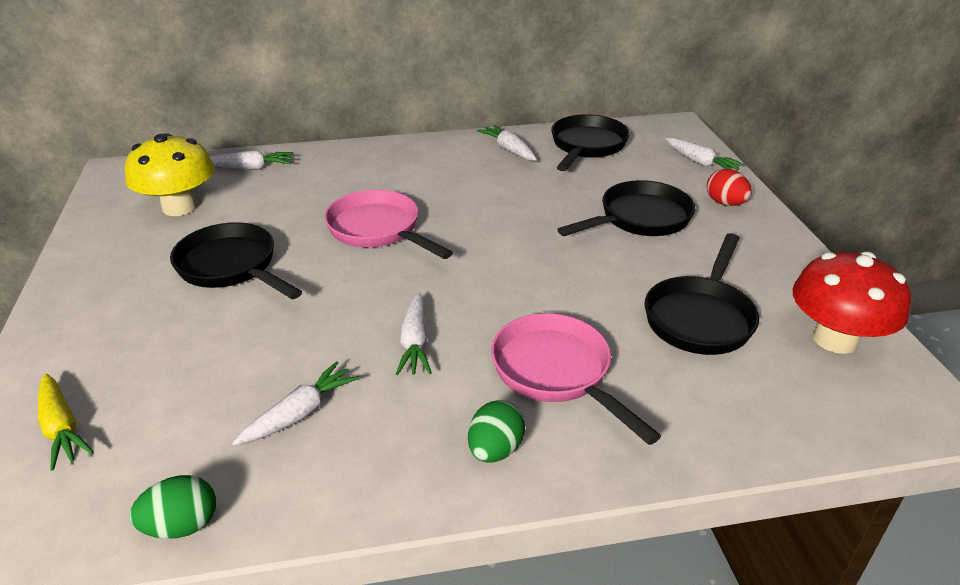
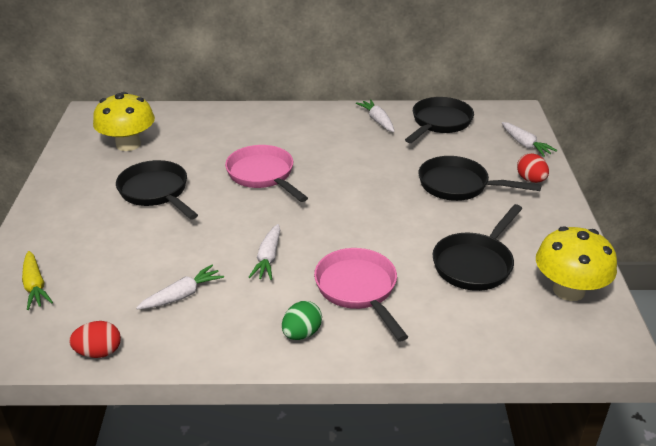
camera: 10 degrees right, 0 degrees up
green egg [130,475,216,539] -> red egg [69,321,121,358]
white carrot [210,150,294,170] -> none
black pan [557,180,695,236] -> black pan turned 135 degrees counterclockwise [419,156,542,201]
red mushroom [793,251,911,354] -> yellow mushroom [536,226,617,301]

